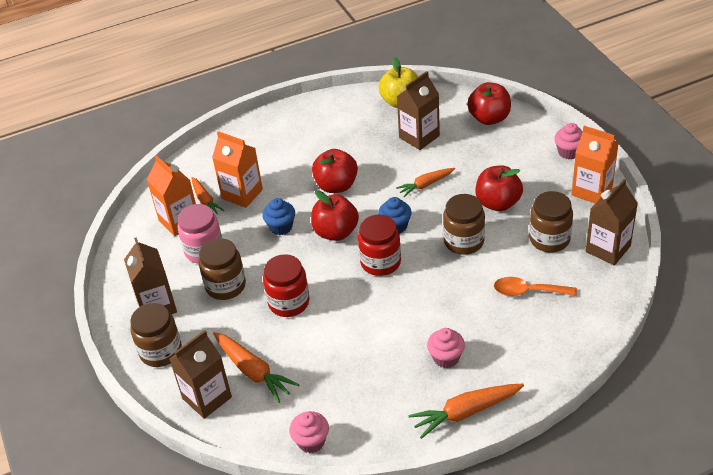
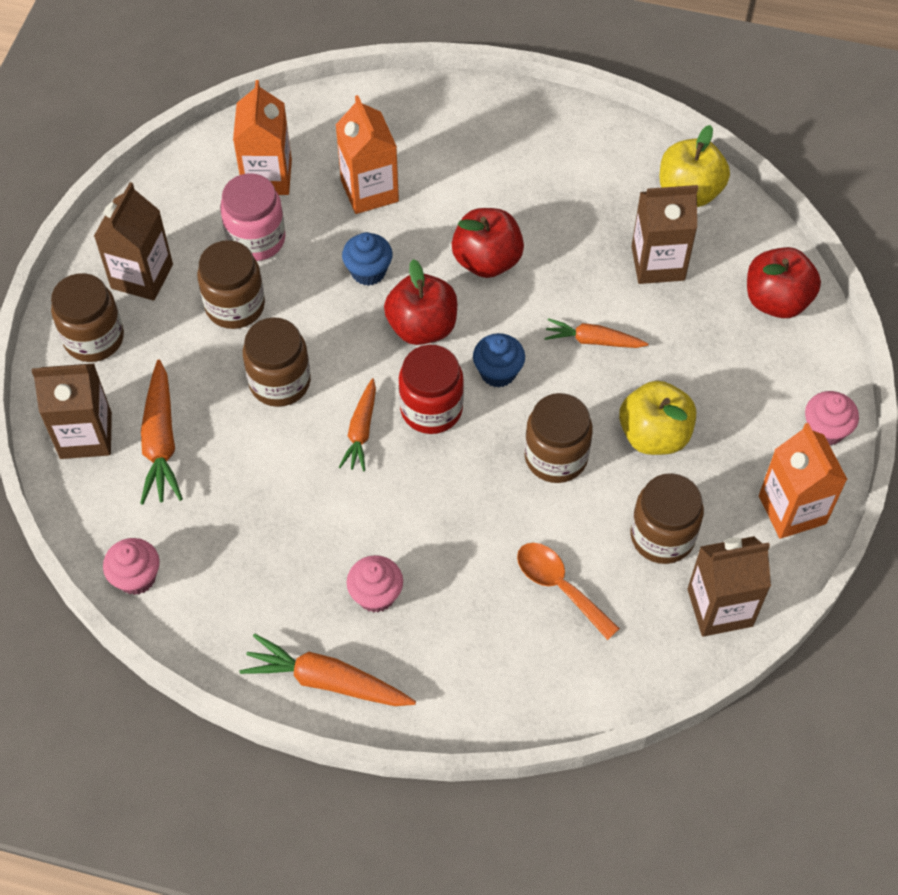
camera: 35 degrees right, 15 degrees up
orange carrot [191,177,225,214] -> orange carrot moved to [339,378,376,472]
red jar [263,254,309,317] -> brown jar [243,317,311,407]
red apple [476,165,523,211] -> yellow apple [619,381,696,455]

